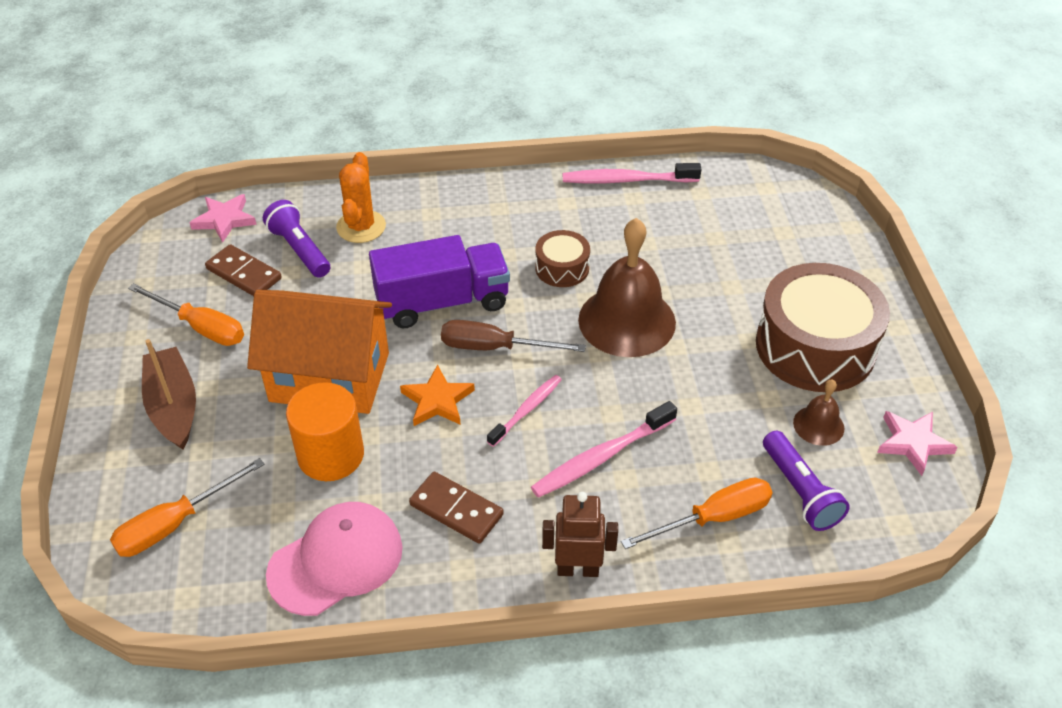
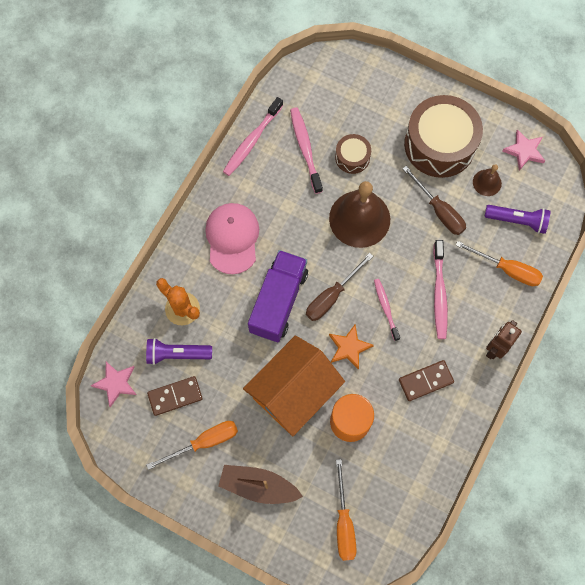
camera: 55 degrees left, 25 degrees up
pink cap [266,502,403,616] -> pink cap moved to [205,203,259,274]
brown drum [535,230,590,287] -> brown drum moved to [335,134,371,174]
orange screwdriver [621,478,773,549] -> orange screwdriver turned 105 degrees clockwise [455,241,543,286]
none -> pink toothbrush [290,107,323,194]
none -> brown screwdriver [402,166,466,235]

